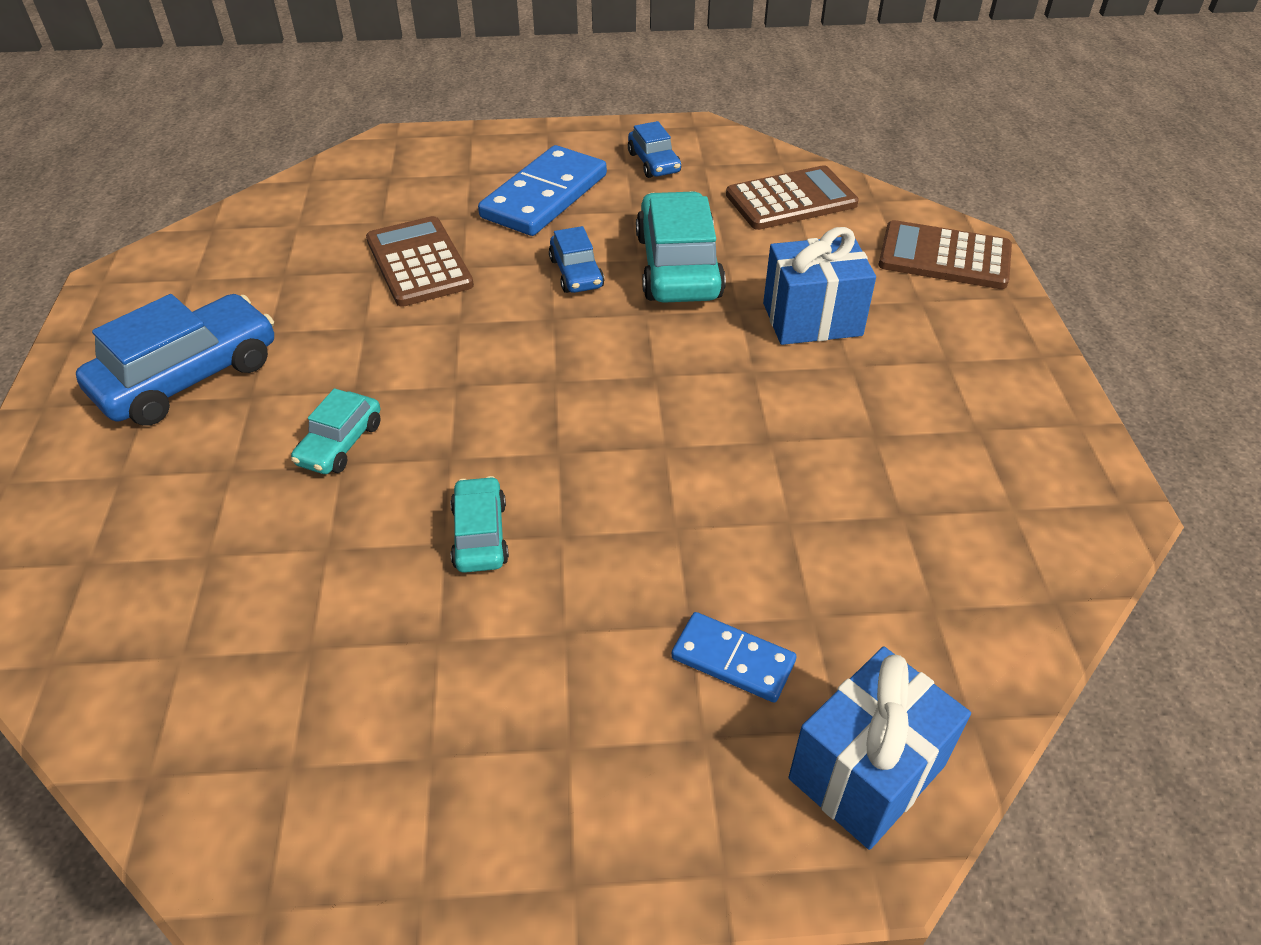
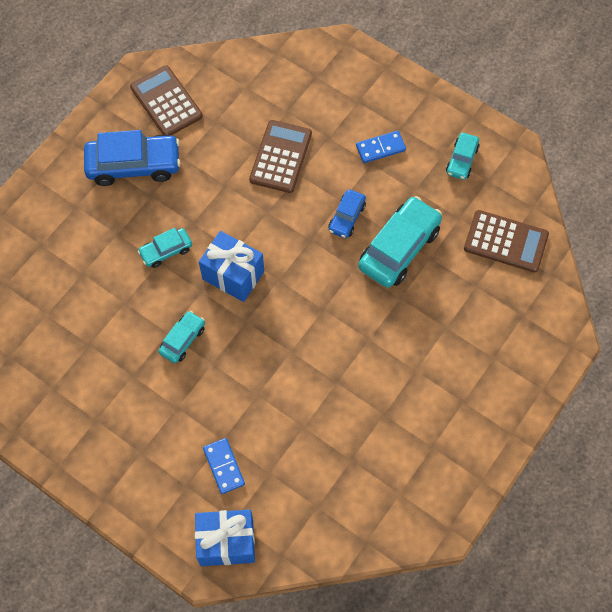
camera: 40 degrees right, 20 degrees up
blue domino [478,145,607,236] -> blue domino [356,131,406,163], size x0.54
blue car [628,121,681,178] -> turquoise car [446,133,480,180]
blue gift [763,227,876,345] -> blue gift moved to [199,231,264,302]
brown calculator [878,220,1012,289] -> brown calculator moved to [130,65,203,136]

